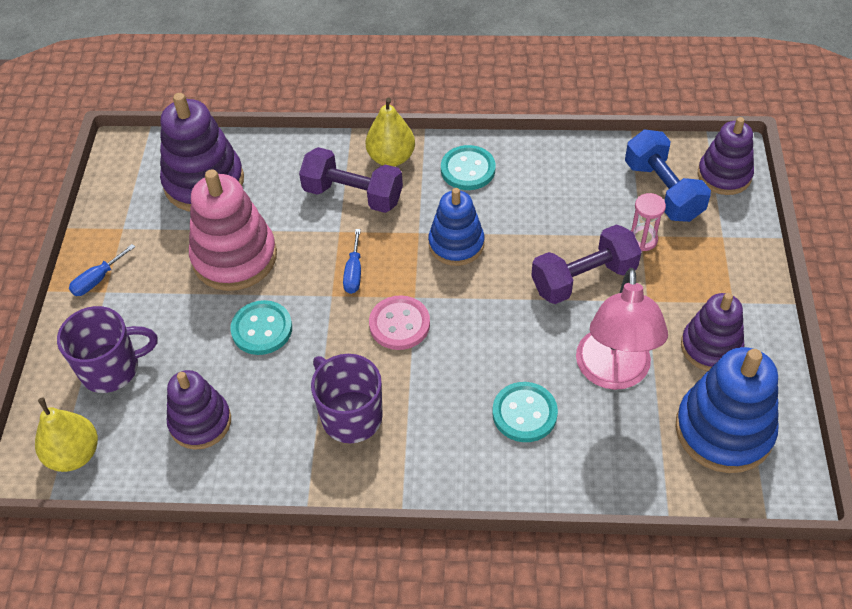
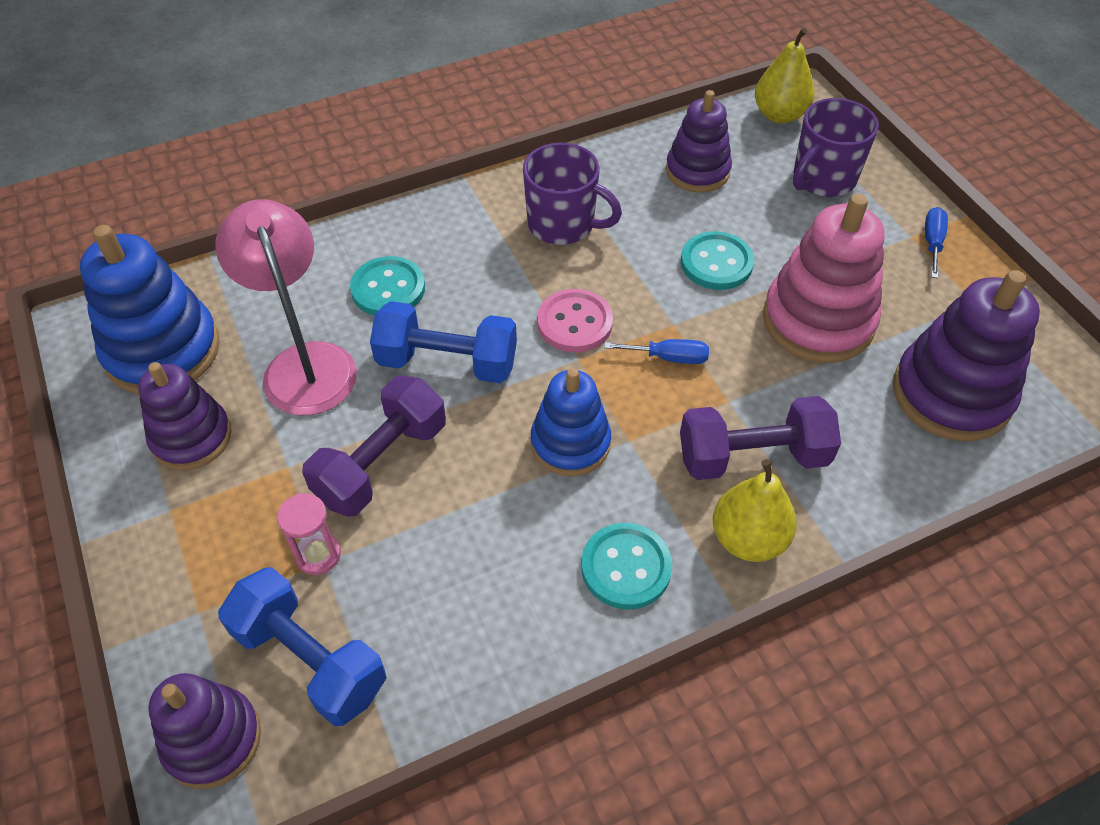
camera: 150 degrees right, 0 degrees up
blue screwdriver [343,229,361,294] -> blue screwdriver turned 120 degrees clockwise [604,339,709,364]
none -> blue dumbbell [370,301,517,383]

